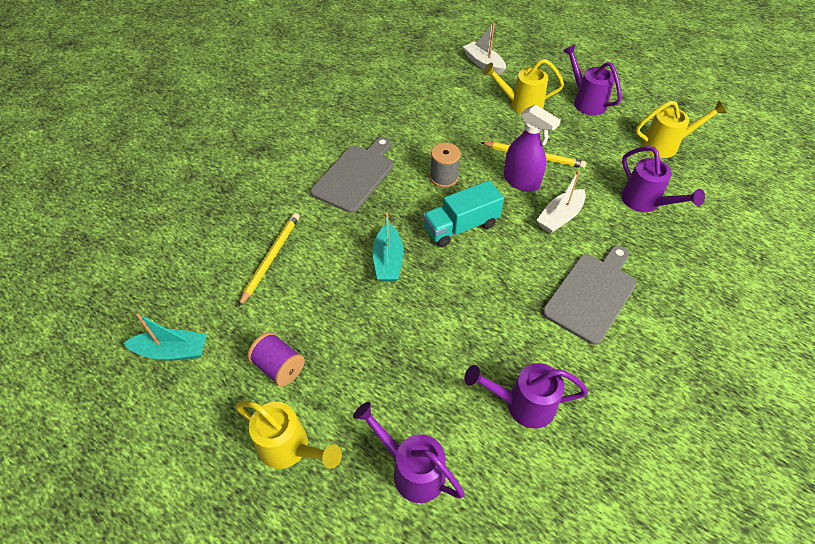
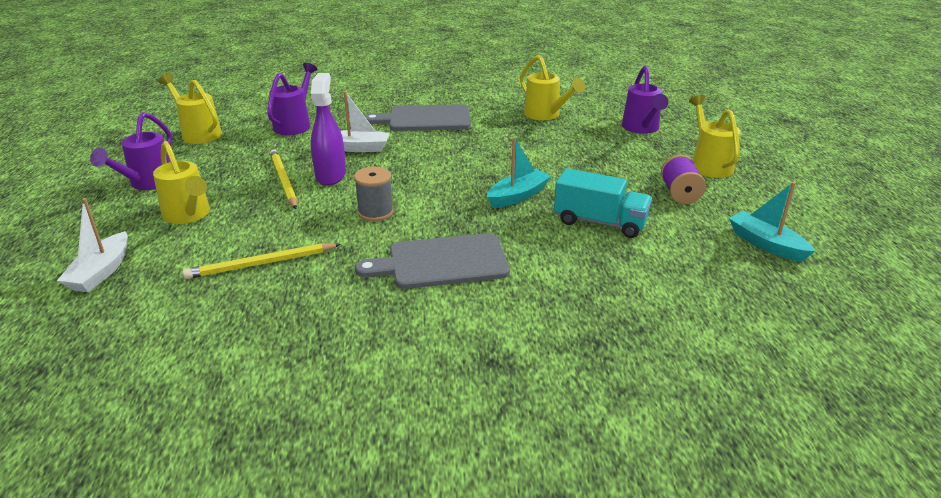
camera: 130 degrees left, 20 degrees down
yellow pencil [238,213,299,307] -> yellow pencil moved to [183,243,341,279]
turquoise truck [423,180,504,247] -> turquoise truck moved to [554,168,652,238]
purple watering can [464,363,588,429] -> yellow watering can [520,55,585,120]

